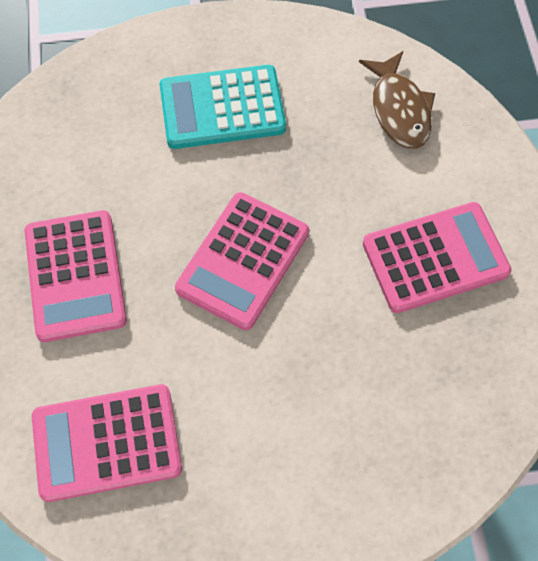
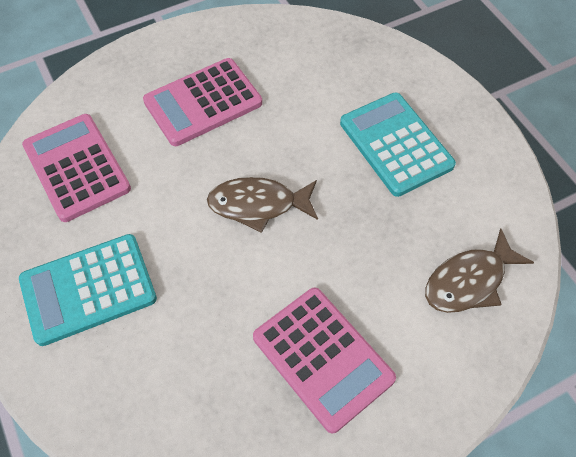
camera: 70 degrees right, 5 degrees down
pink calculator [175,192,309,330] -> brown fish [207,177,318,233]
none -> turquoise calculator [19,234,157,346]

